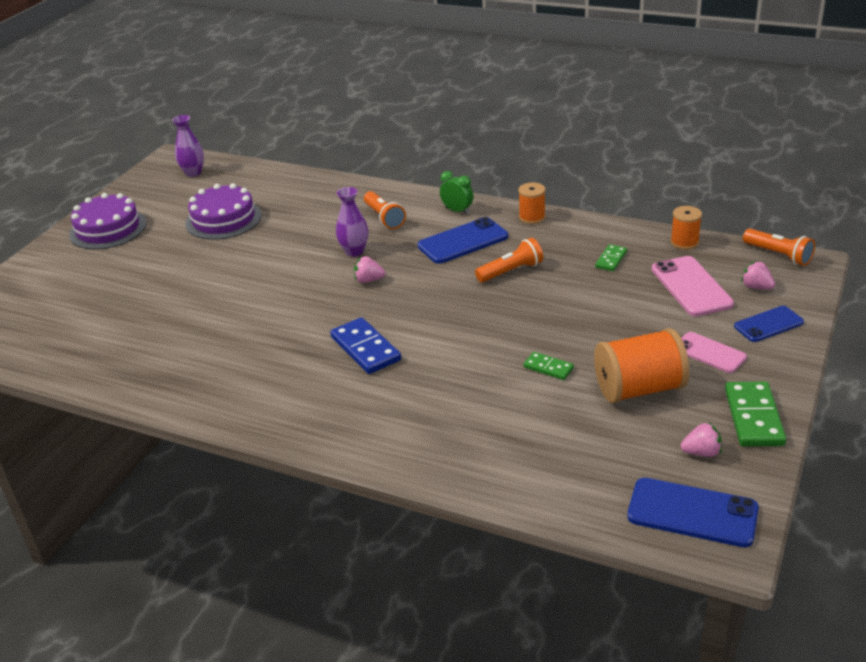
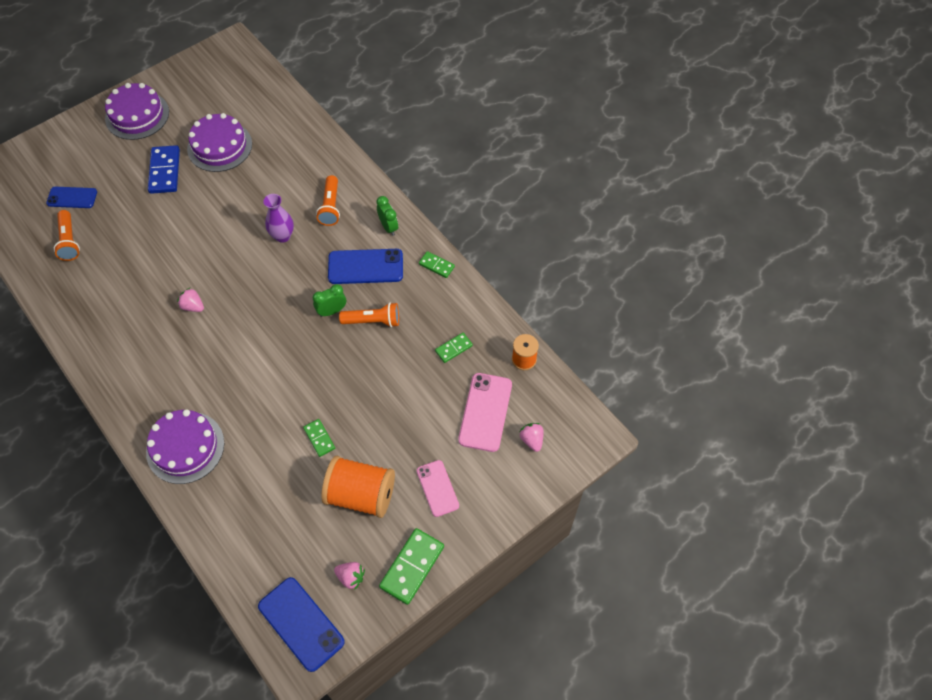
camera: 25 degrees right, 25 degrees up
purple vase [172,115,204,177] -> none
blue domino [330,317,401,374] -> blue domino moved to [148,145,180,194]
pink strawberry [354,256,385,283] -> pink strawberry moved to [177,288,204,312]
orange spool [518,182,546,224] -> green domino [419,251,455,278]
blue phone [734,306,804,342] -> blue phone moved to [46,187,97,208]
orange flashlight [743,229,815,266] -> orange flashlight moved to [54,210,80,261]
none -> purple cake [146,409,224,484]
none -> green clock [313,284,346,317]

